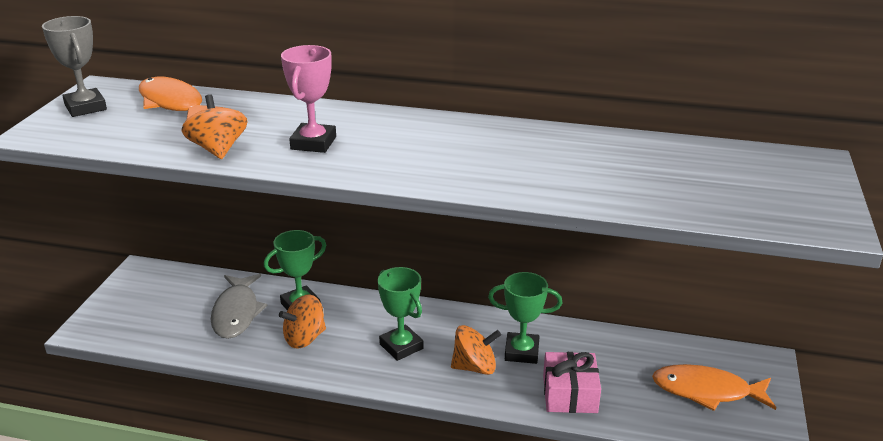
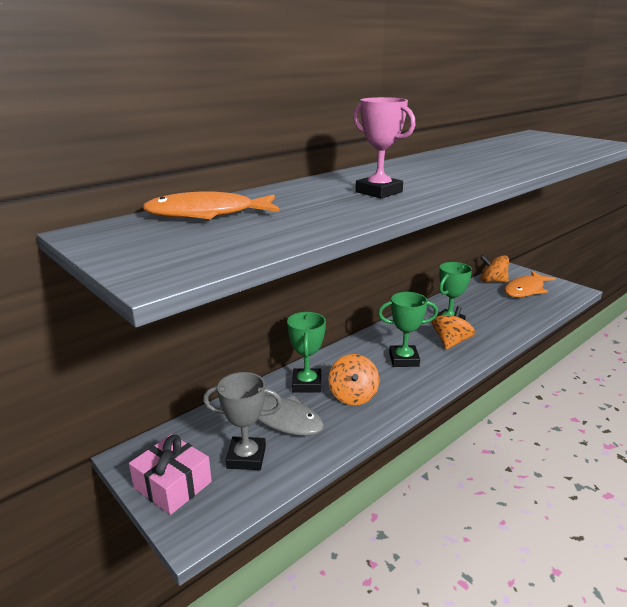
camera: 55 degrees left, 5 degrees down
grey trophy [42,16,107,117] -> grey trophy moved to [203,372,282,470]
orange spinning top [181,94,248,159] -> orange spinning top moved to [480,255,509,282]
pink gift [543,352,601,413] -> pink gift moved to [129,434,212,515]

